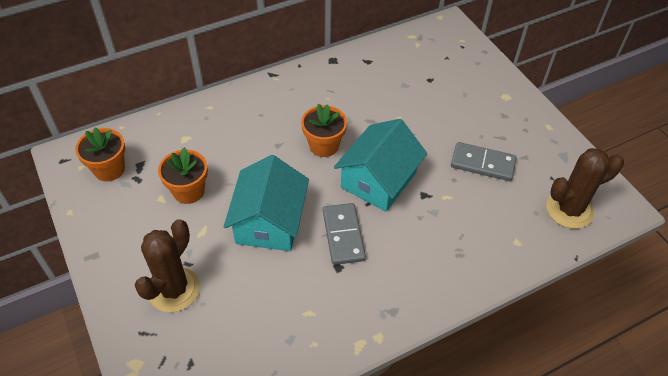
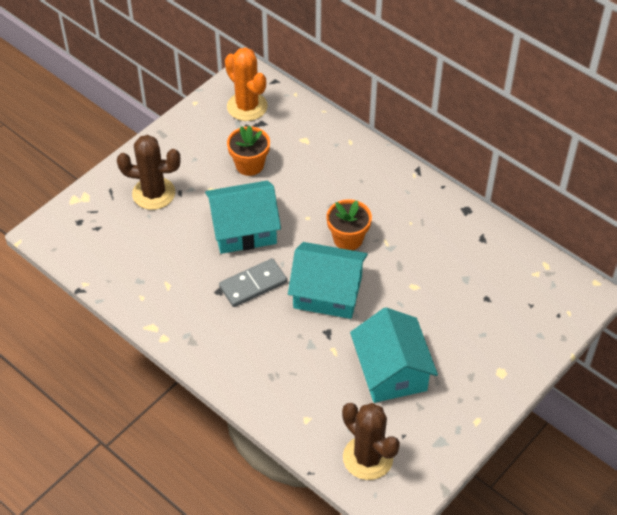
camera: 70 degrees right, 0 degrees up
orange flower pot [75,128,125,181] -> orange cactus [225,47,268,121]
grey domino [451,142,516,181] -> turquoise house [350,307,438,403]

